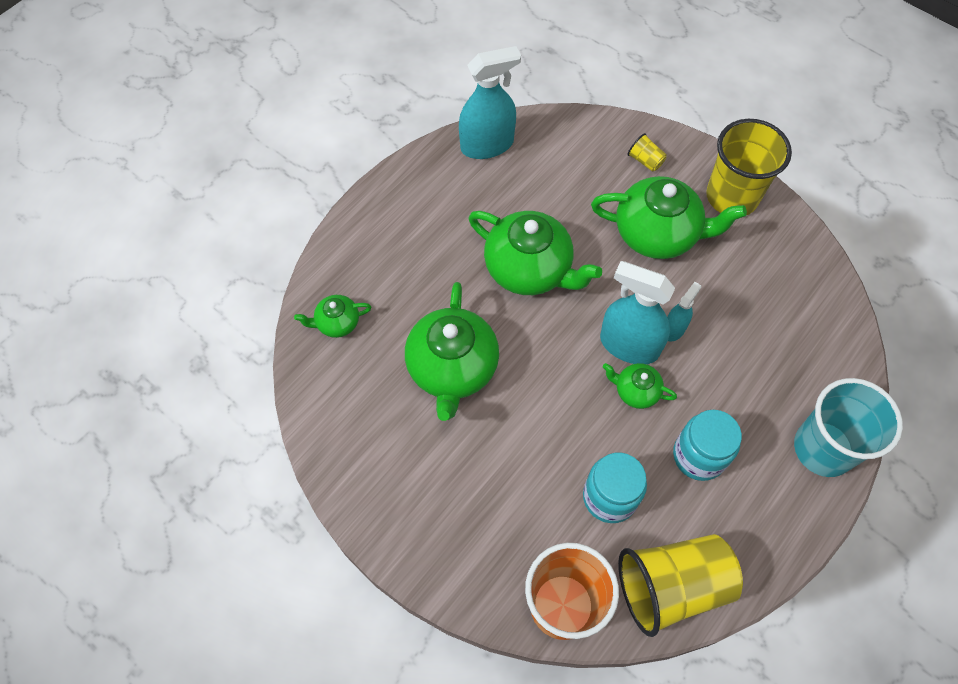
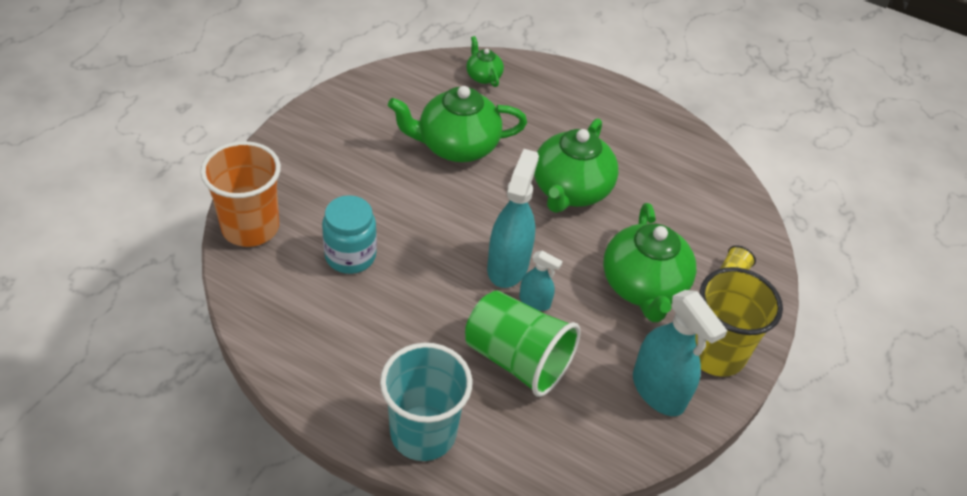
camera: 75 degrees right, 15 degrees down
turquoise spray bottle [459,46,521,159] -> turquoise spray bottle moved to [633,290,727,416]
green teapot [603,363,677,409] -> none
yellow cup [618,534,743,637] -> none
turquoise jar [673,410,742,481] -> none
none -> green cup [465,290,581,397]

